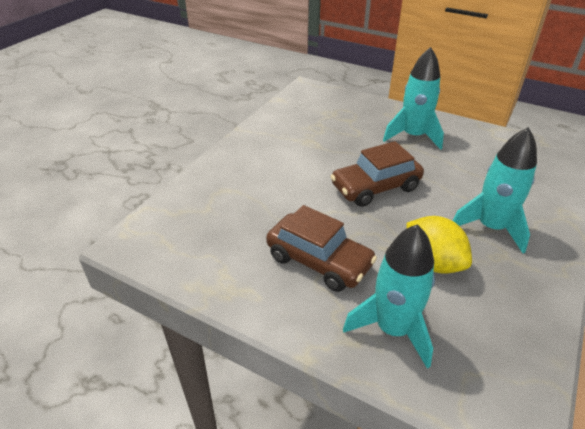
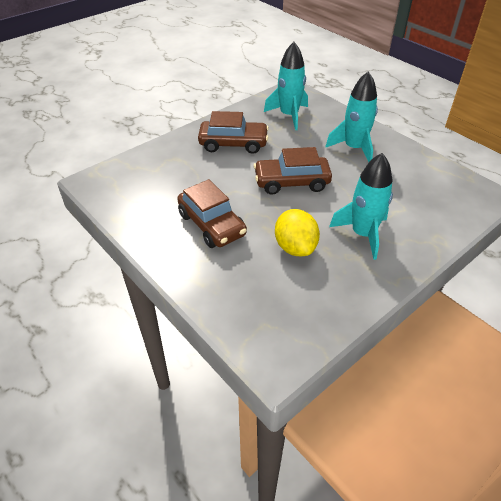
camera: 20 degrees right, 5 degrees up
turquoise rocket [343,224,435,369] -> turquoise rocket moved to [264,42,308,130]
none -> brown car [198,111,269,154]

